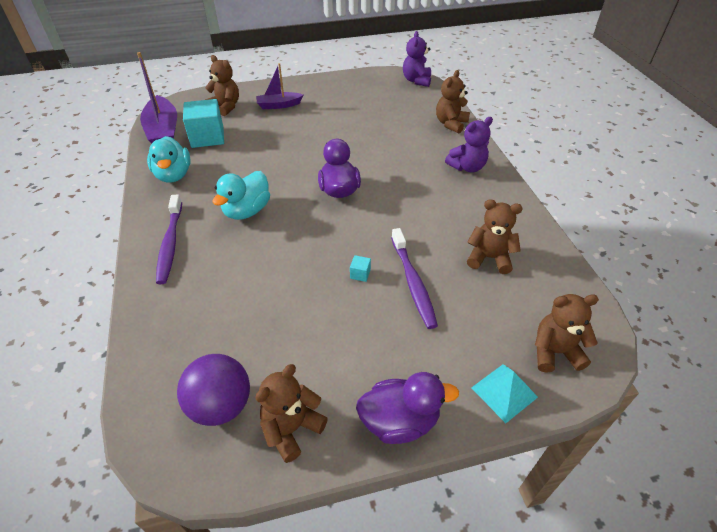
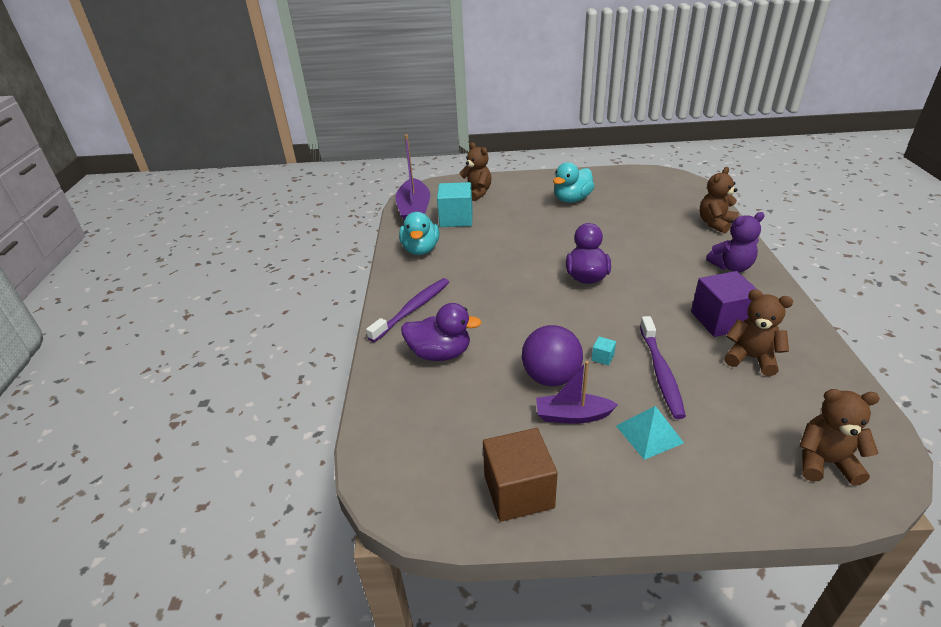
camera: 15 degrees right, 10 degrees down
purple toothbrush [156,195,182,284] -> purple toothbrush turned 150 degrees counterclockwise [366,278,449,342]
purple ball [177,354,250,426] -> purple ball moved to [522,325,583,386]
turquoise duck [212,171,270,220] -> turquoise duck moved to [553,162,594,203]
brown teddy bear [255,364,328,463] -> brown cube [483,428,558,522]
purple boat [256,63,303,109] -> purple boat moved to [536,361,618,424]
purple duck [356,372,459,444] -> purple duck moved to [401,303,482,361]
purple teddy bear [403,31,431,87] -> none
turquoise pyramid [471,364,538,423] -> turquoise pyramid moved to [616,406,684,460]
none -> purple cube [691,271,758,337]

